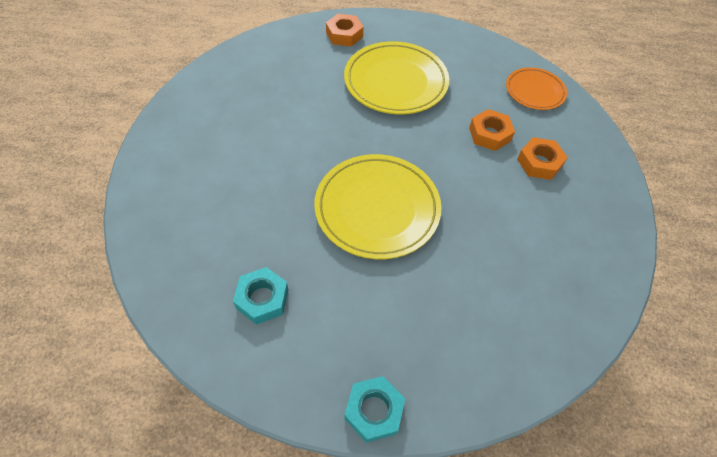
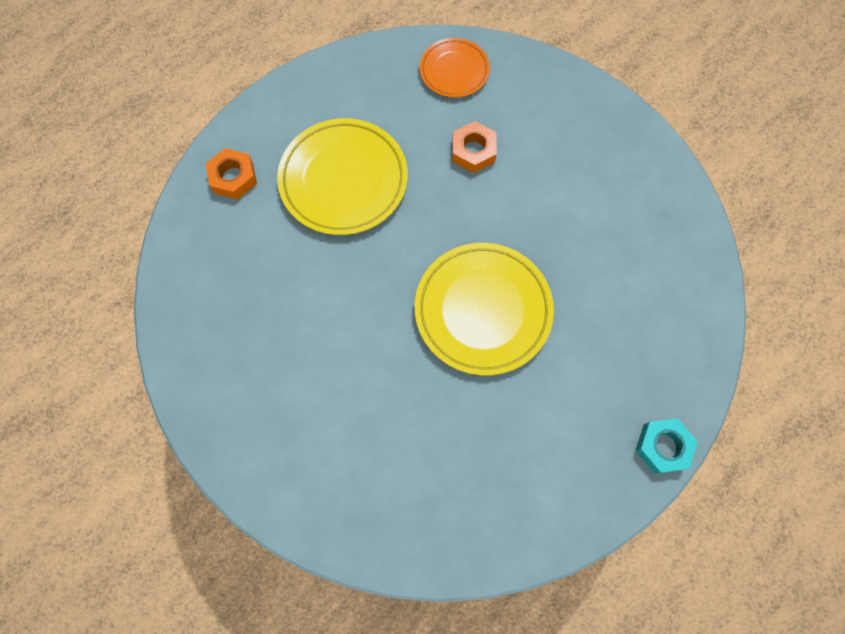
camera: 50 degrees left, 15 degrees up
turquoise nut [233,267,288,325] -> none
orange nut [517,137,568,180] -> none

